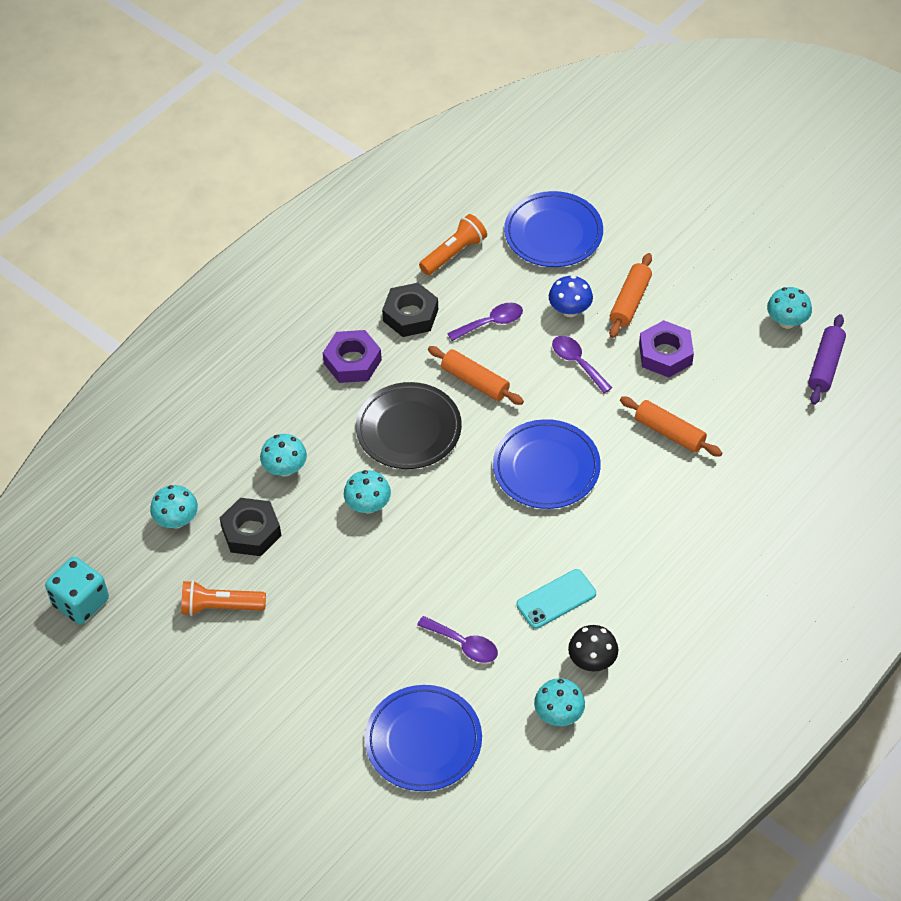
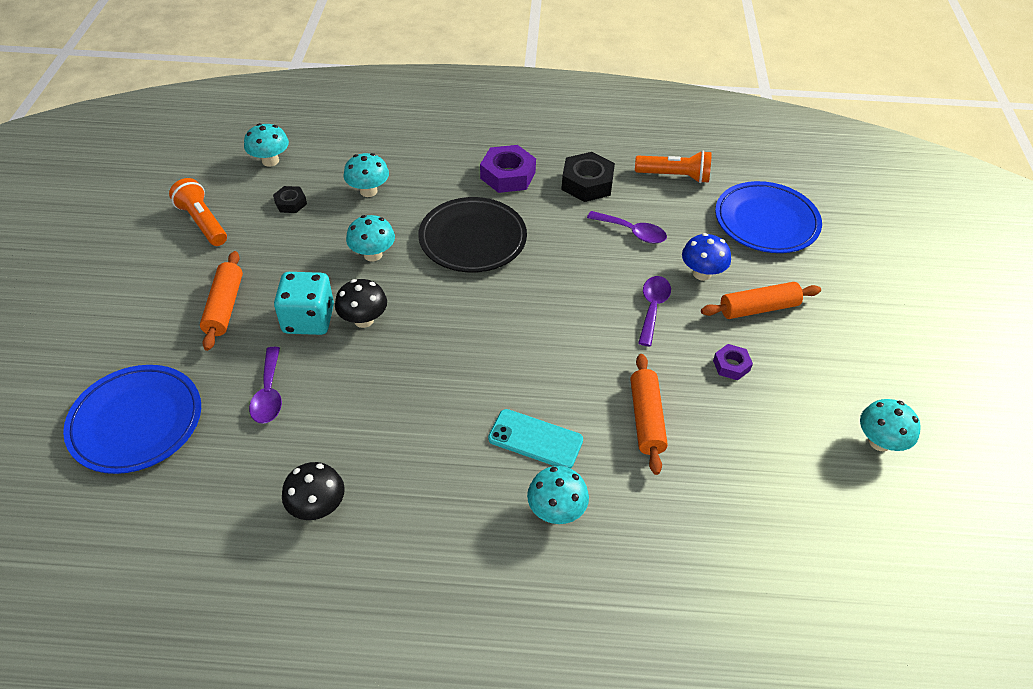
camera: 50 degrees right, 5 degrees down
turquoise dice [45,557,109,624] -> turquoise dice moved to [274,272,334,335]
black nut [220,498,281,556] -> black nut [273,186,307,213], size x0.55
orange rolling pin [428,346,524,405] -> orange rolling pin moved to [200,251,243,351]
blue plate [493,419,601,509] -> none
turquoise phone [516,569,596,629] -> turquoise phone moved to [488,409,583,469]
turquoise mushroom [534,678,585,726] -> turquoise mushroom moved to [527,466,589,524]
purple nut [639,320,694,377] -> purple nut [713,344,753,380], size x0.55
purple rolling pin [808,314,846,405] -> none
none -> black mushroom [335,279,387,328]

